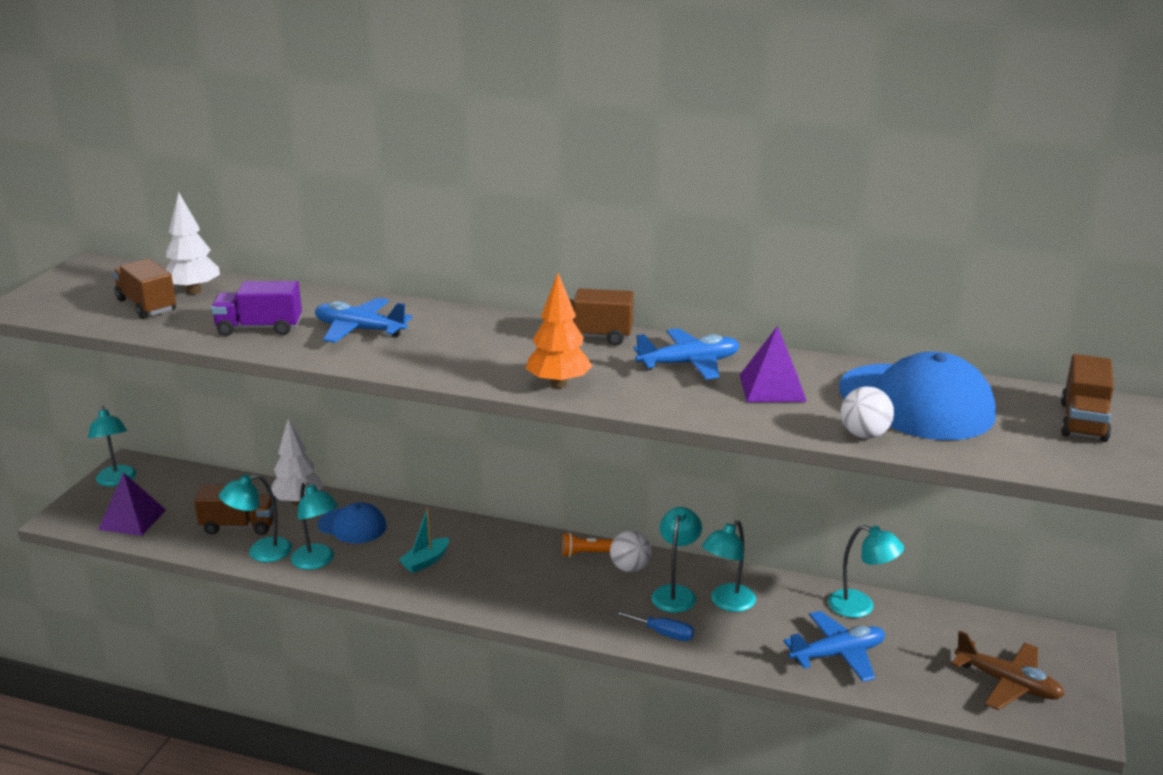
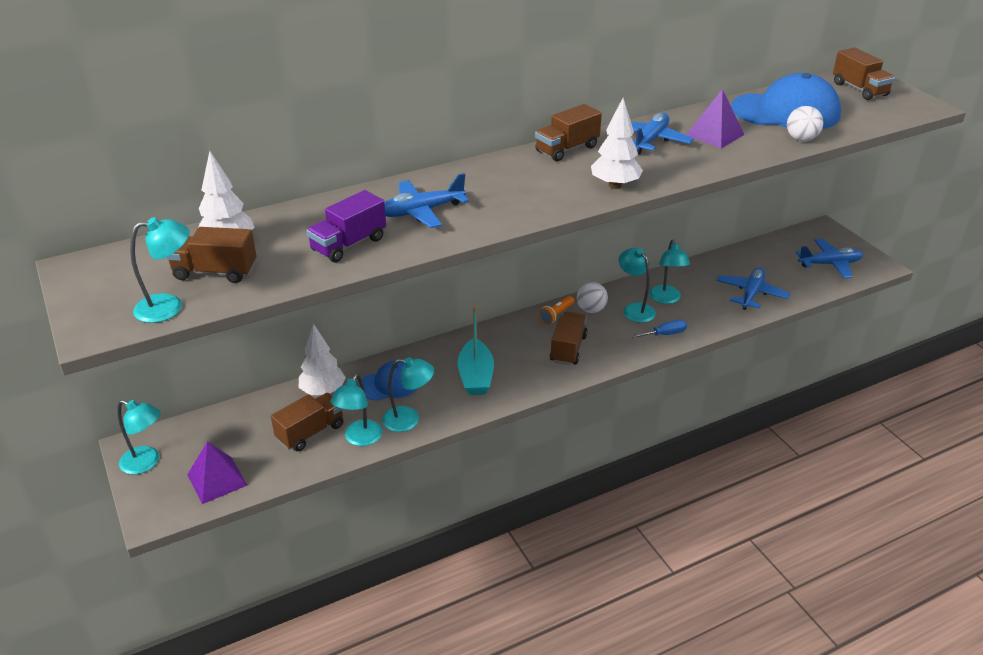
camera: 45 degrees left, 10 degrees up
turquoise boat [399,508,449,573] -> turquoise boat [457,306,494,395], size x1.61
orange tree [526,273,592,388] -> white tree [591,98,643,189]
turquoise lamp [828,525,904,618] -> turquoise lamp moved to [130,217,190,323]
brown plane [951,631,1065,710] -> blue plane [796,239,863,278]
none -> brown truck [550,312,587,365]

